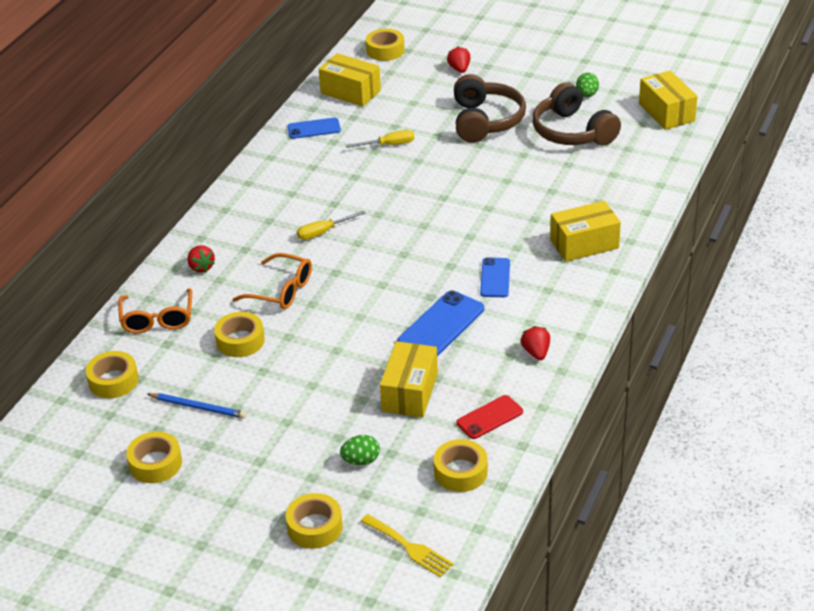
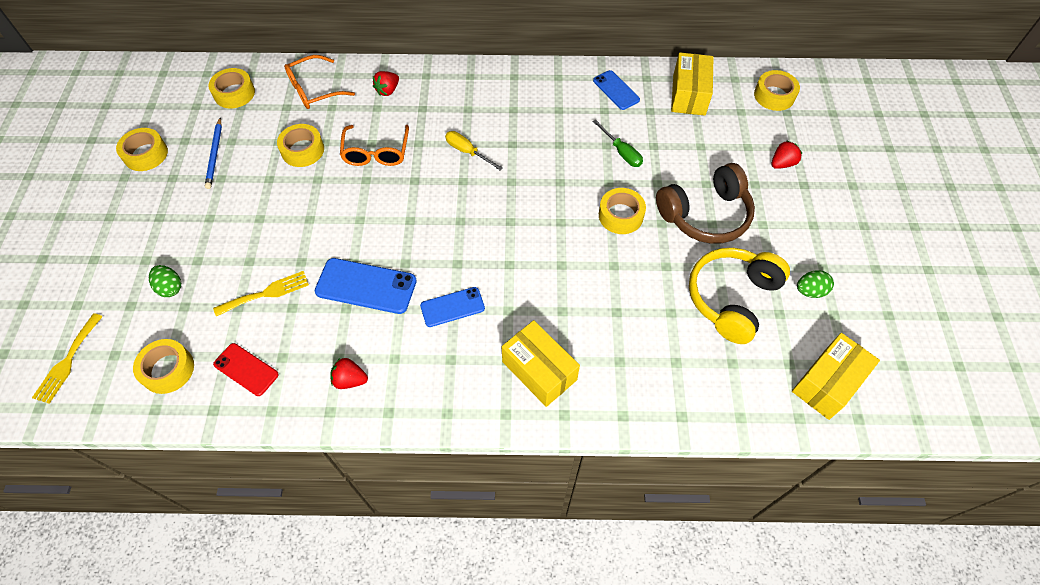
camera: 65 degrees right, 20 degrees up
yellow tape [286,493,343,549] -> yellow tape moved to [599,188,646,234]
yellow screwdriver [346,130,414,148] -> green screwdriver [593,120,643,167]
yellow box [380,341,438,417] -> yellow fork [213,271,309,317]
red strawberry [521,326,550,360] -> red strawberry turned 135 degrees counterclockwise [331,357,368,389]
brown headphones [532,82,621,145] -> yellow headphones [689,248,790,344]

